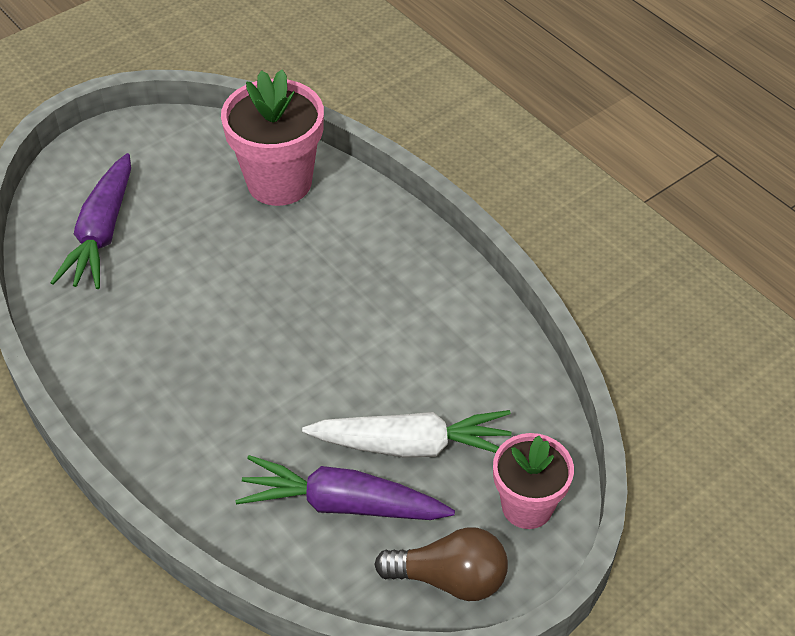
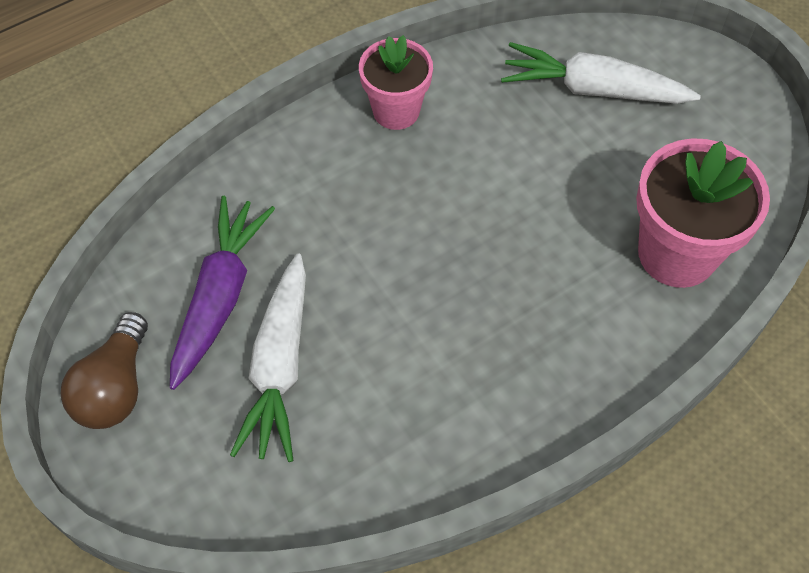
camera: 95 degrees right, 10 degrees up
purple carrot [50,153,131,289] -> white carrot [501,42,701,104]
pink flower pot [493,433,574,529] -> pink flower pot moved to [359,35,433,130]

